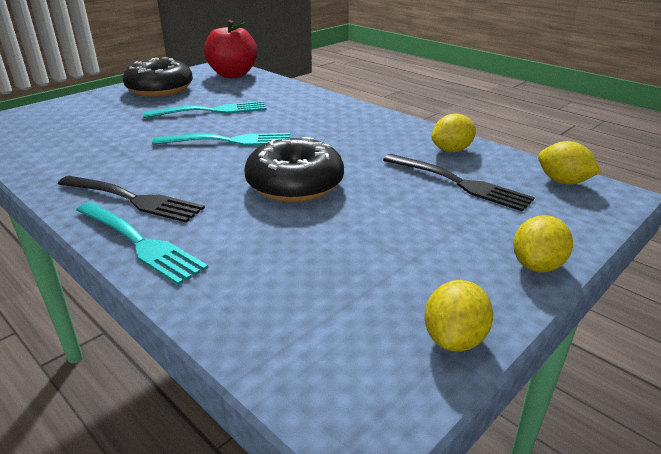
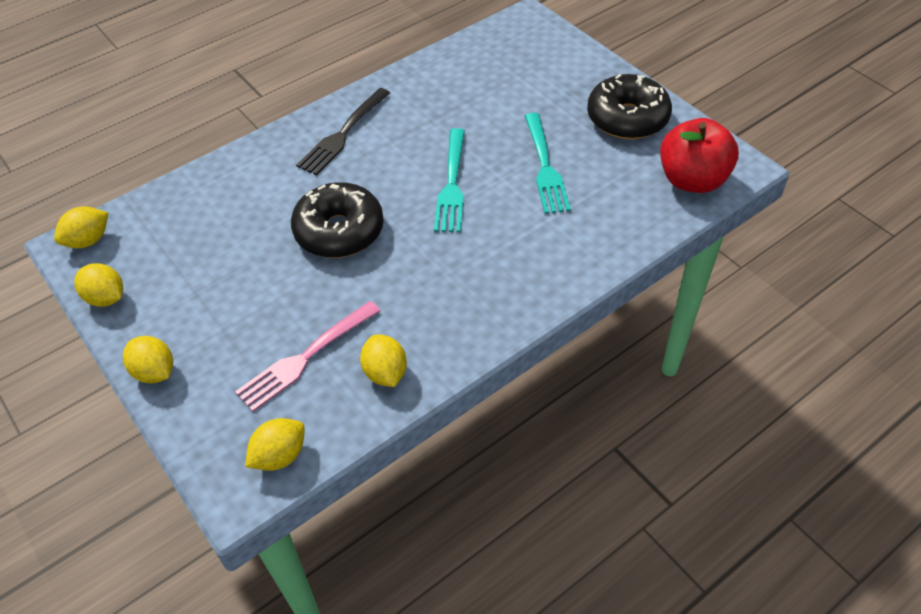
camera: 100 degrees right, 20 degrees up
turquoise fork [76,202,208,285] -> none
black fork [383,154,535,211] -> pink fork [235,301,380,412]
none -> yellow lemon [54,207,108,248]

